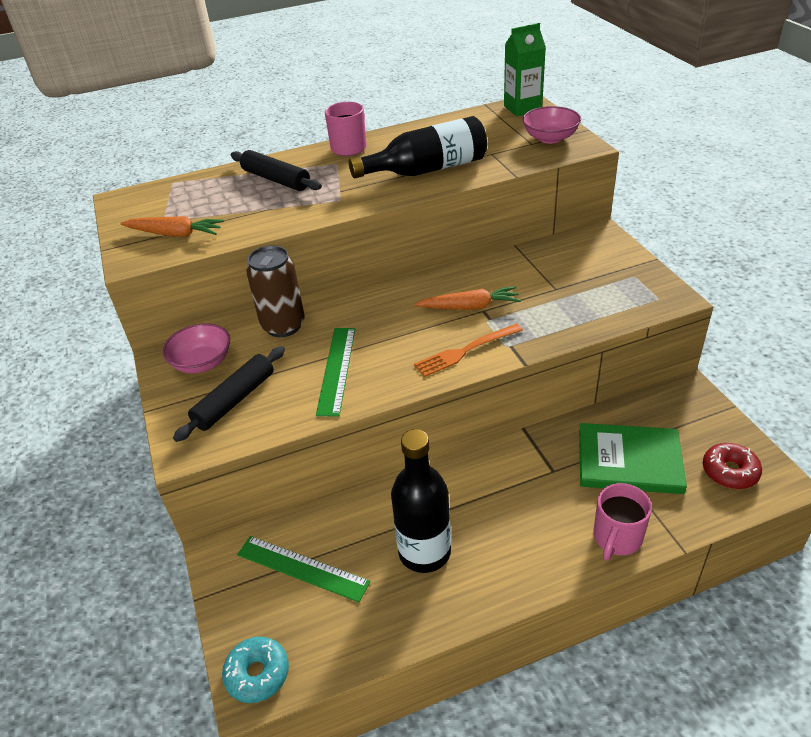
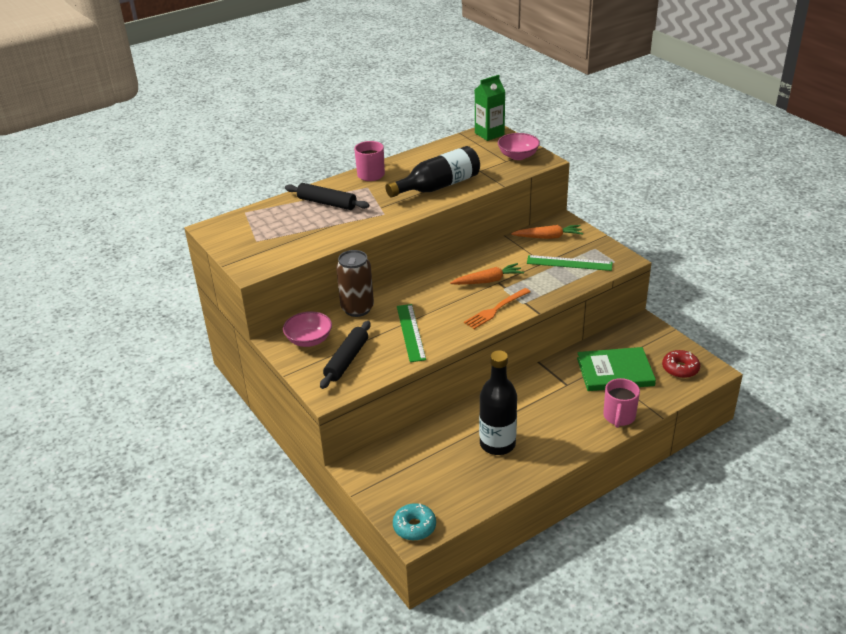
camera: 15 degrees left, 5 degrees down
orange carrot [120,216,224,237] -> orange carrot moved to [511,225,583,239]
green ruler [237,536,371,602] -> green ruler moved to [527,255,613,271]

